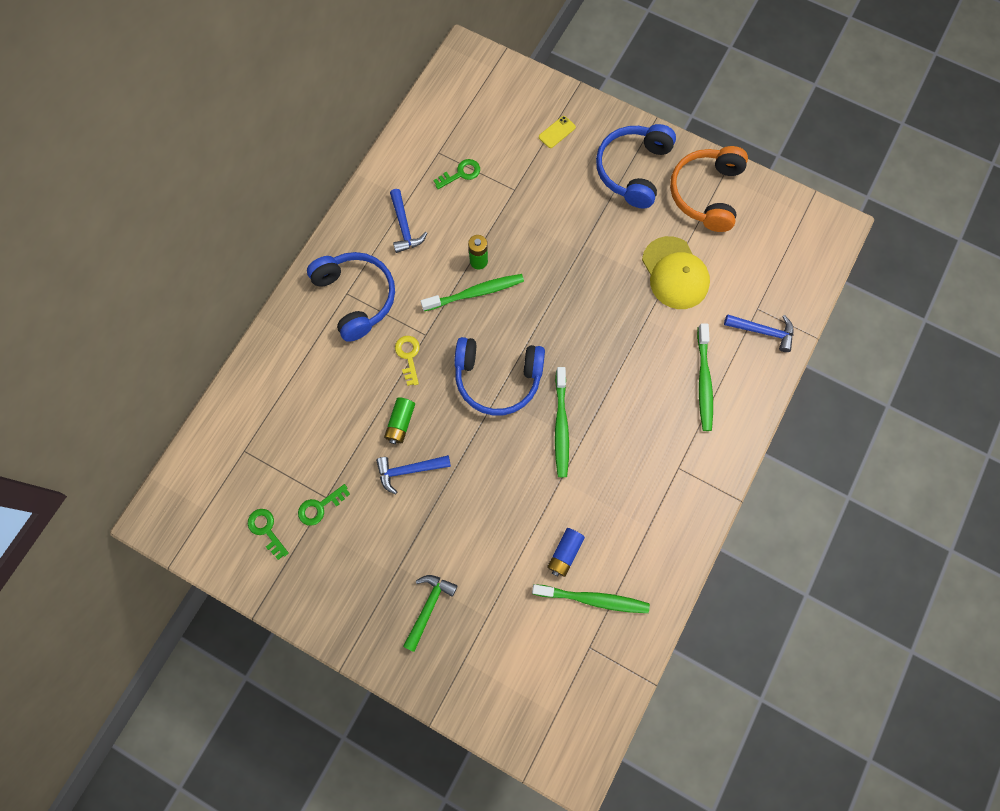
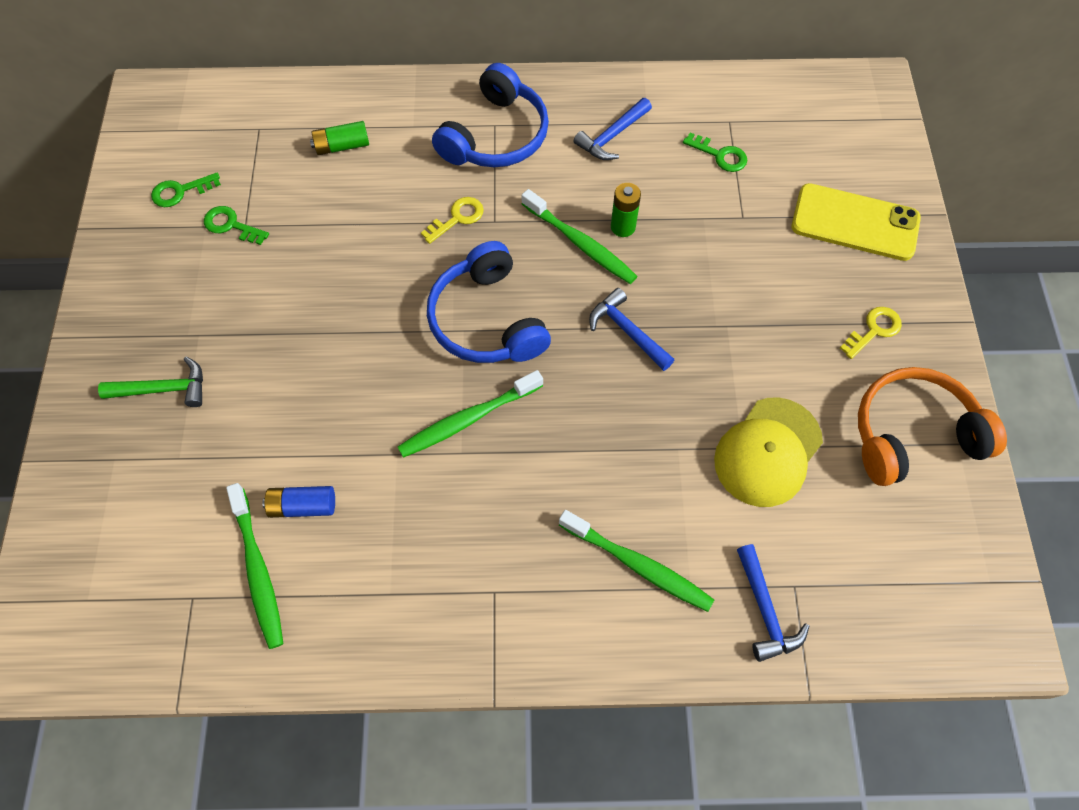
camera: 60 degrees right, 10 degrees down
green key [248,509,288,560] -> green key turned 135 degrees counterclockwise [151,173,221,207]
blue hammer [376,455,451,495] -> blue hammer moved to [589,288,674,371]
green battery [384,397,415,444] -> green battery moved to [310,121,369,155]
yellow phone [539,116,576,148] -> yellow phone [792,183,921,261], size x2.28
blue headphones [596,124,676,208] -> yellow key [840,307,902,359]
green toothbrush [697,323,713,431] -> green toothbrush turned 120 degrees counterclockwise [559,510,714,612]

